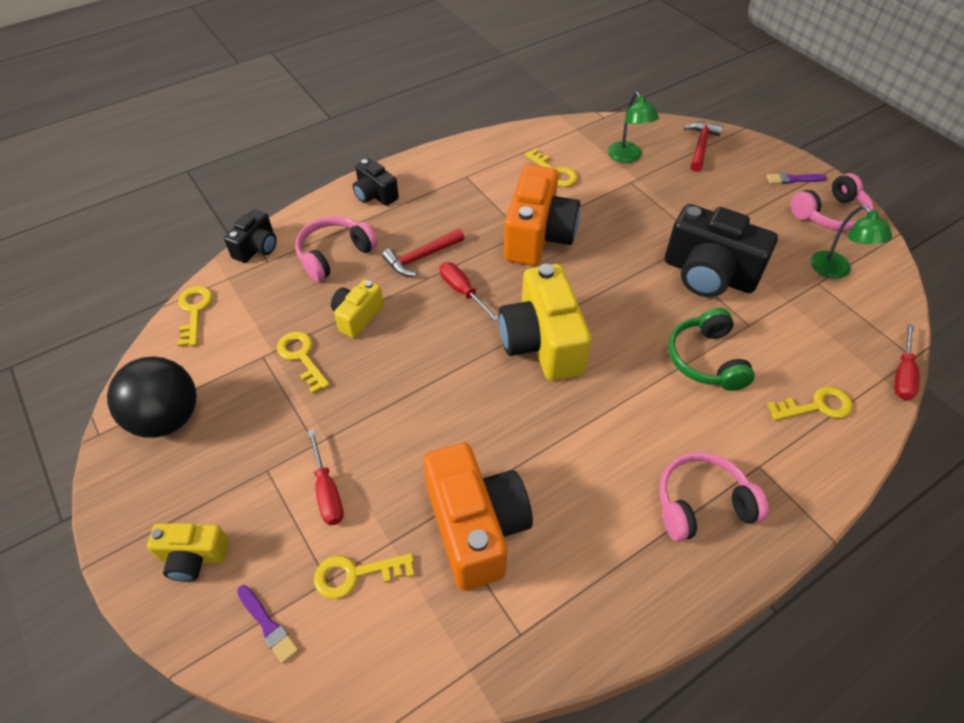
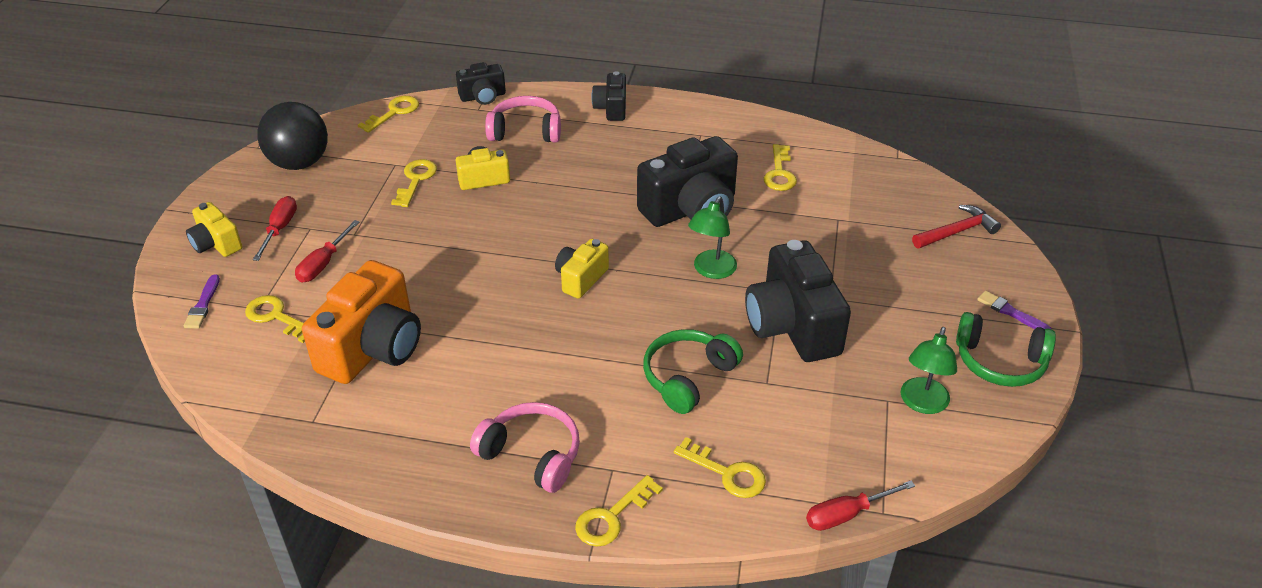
camera: 45 degrees right, 10 degrees down
red hammer [382,229,464,277] -> none
red screwdriver [440,262,499,321] -> red screwdriver moved to [253,196,297,261]
yellow camera [498,264,591,381] -> yellow camera [555,239,609,299], size x0.53
orange camera [504,164,580,266] -> black camera [637,136,738,227]
green lamp [608,92,659,163] -> green lamp moved to [688,197,737,279]
pink headphones [791,173,874,231] -> green headphones [956,312,1056,387]
none -> yellow key [575,475,663,547]

